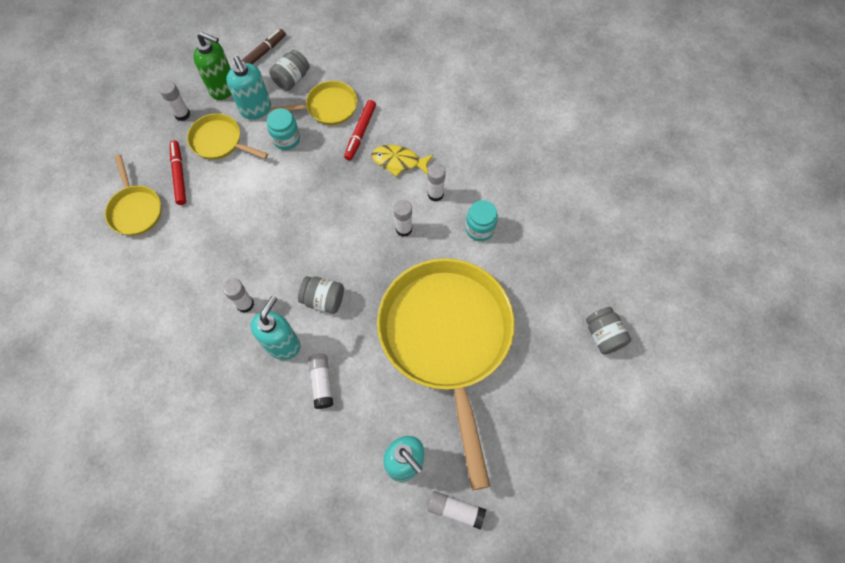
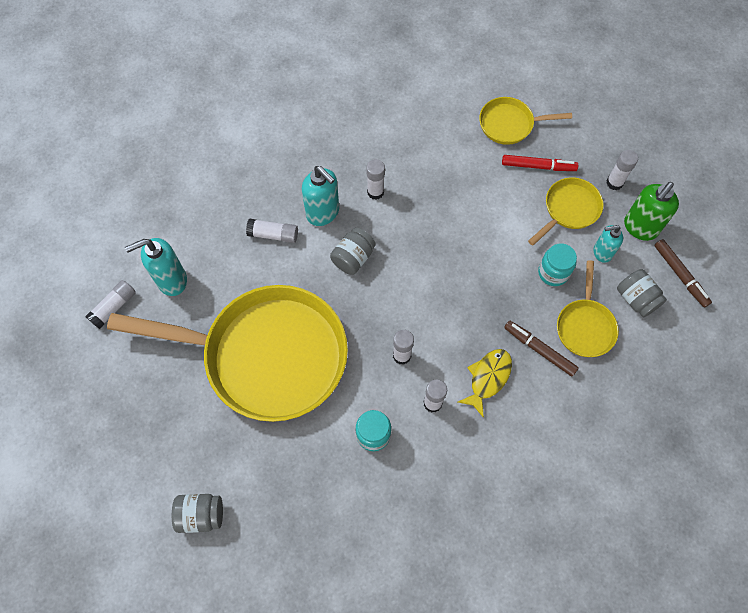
camera: 110 degrees right, 0 degrees up
turquoise soap dispenser [226,56,271,120] -> turquoise soap dispenser [593,225,623,263], size x0.64
red marker [344,100,376,160] -> brown marker [504,320,579,376]

